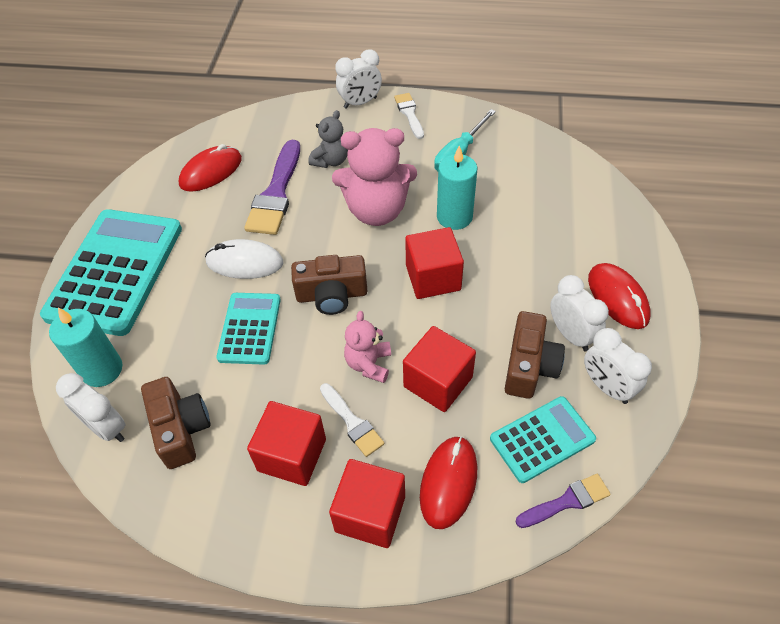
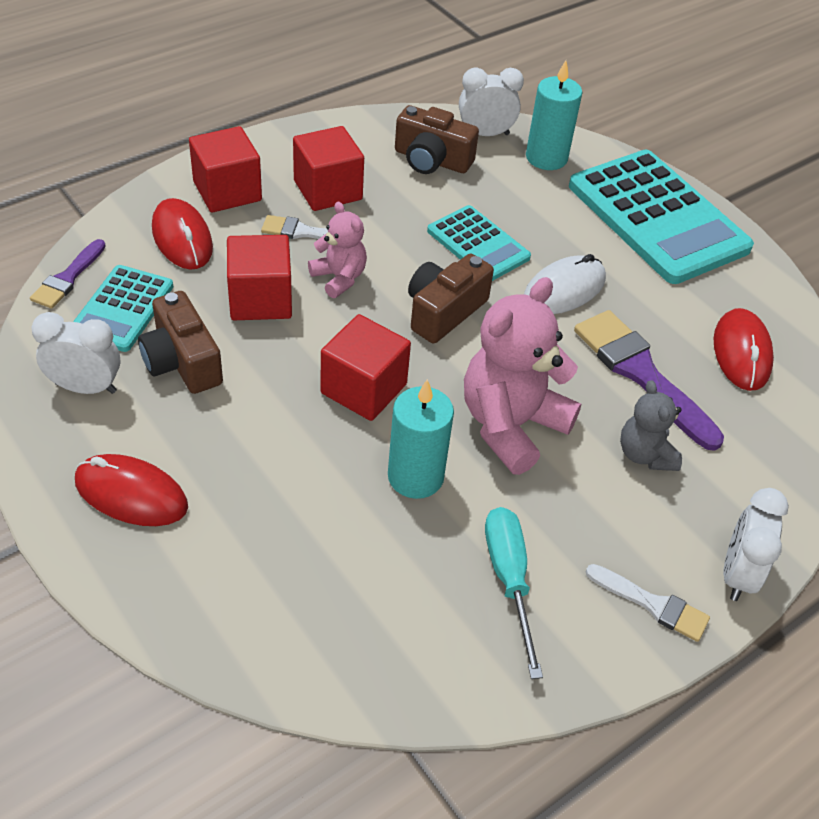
camera: 130 degrees right, 5 degrees down
white clock [550,275,609,351] -> none

